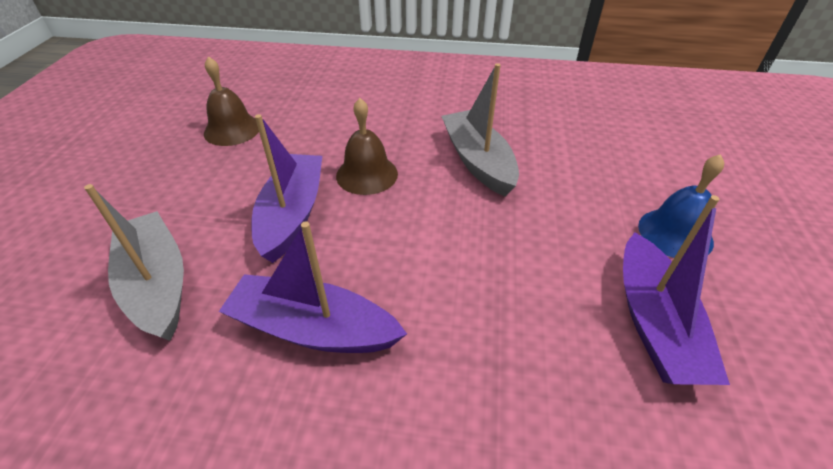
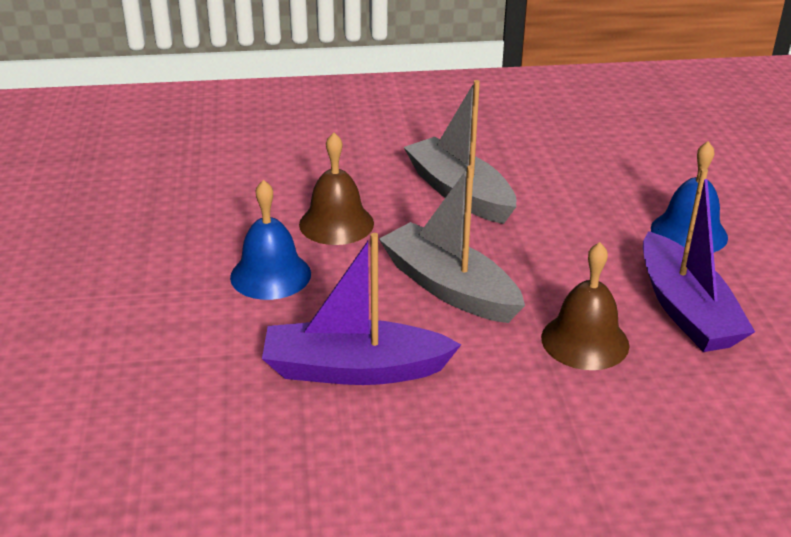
camera: 15 degrees left, 10 degrees down
grey boat [84,184,184,341] -> grey boat moved to [379,165,525,323]
brown bell [204,56,259,146] -> brown bell moved to [541,242,629,370]
purple boat [251,114,322,263] -> blue bell [230,180,311,300]

